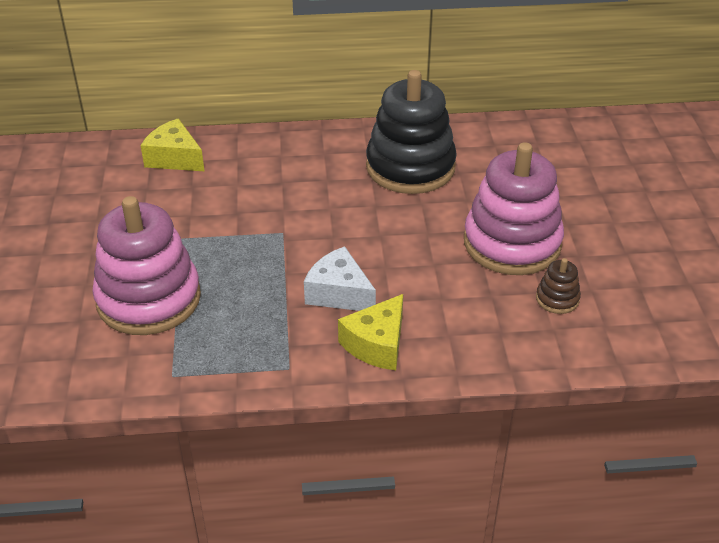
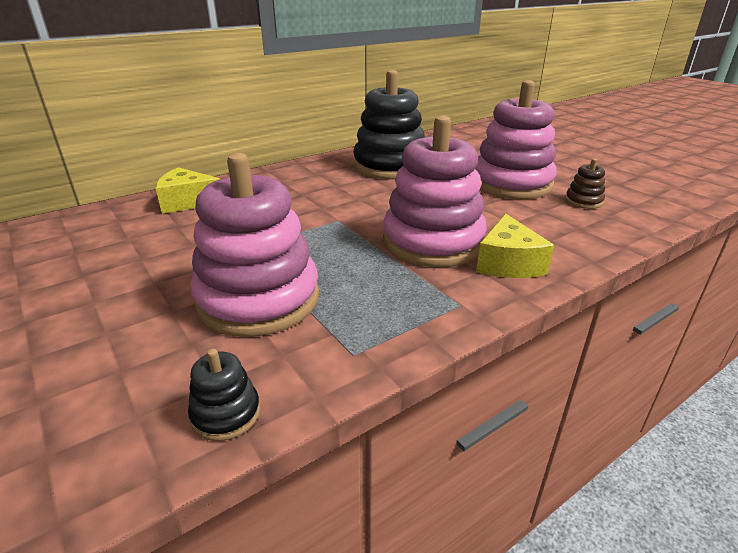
camera: 30 degrees left, 10 degrees down
white cheese [304,246,376,311] -> pink stacking toy [383,116,487,267]
none -> black stacking toy [188,349,260,441]

